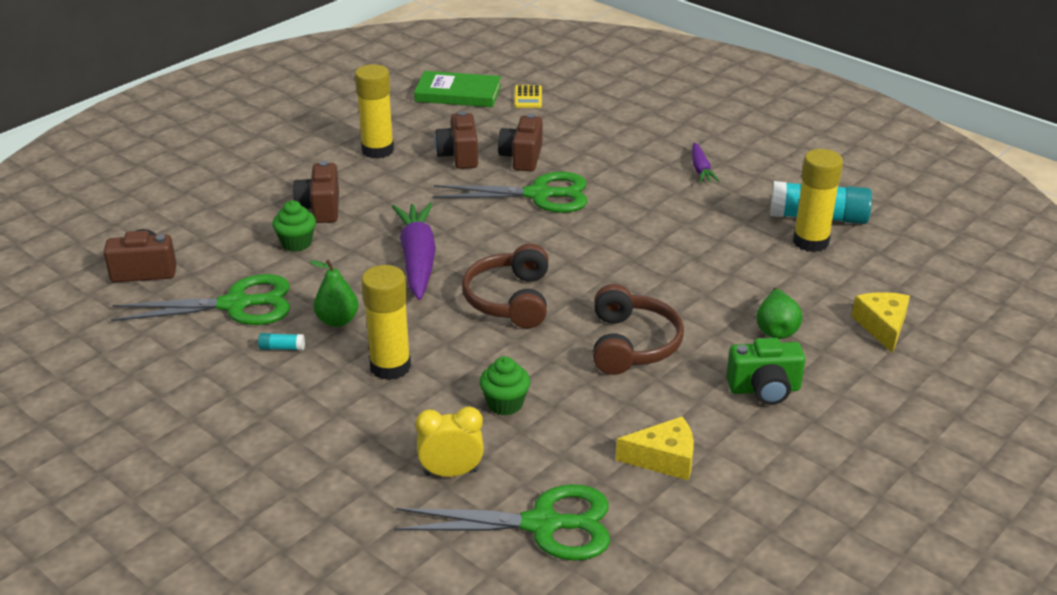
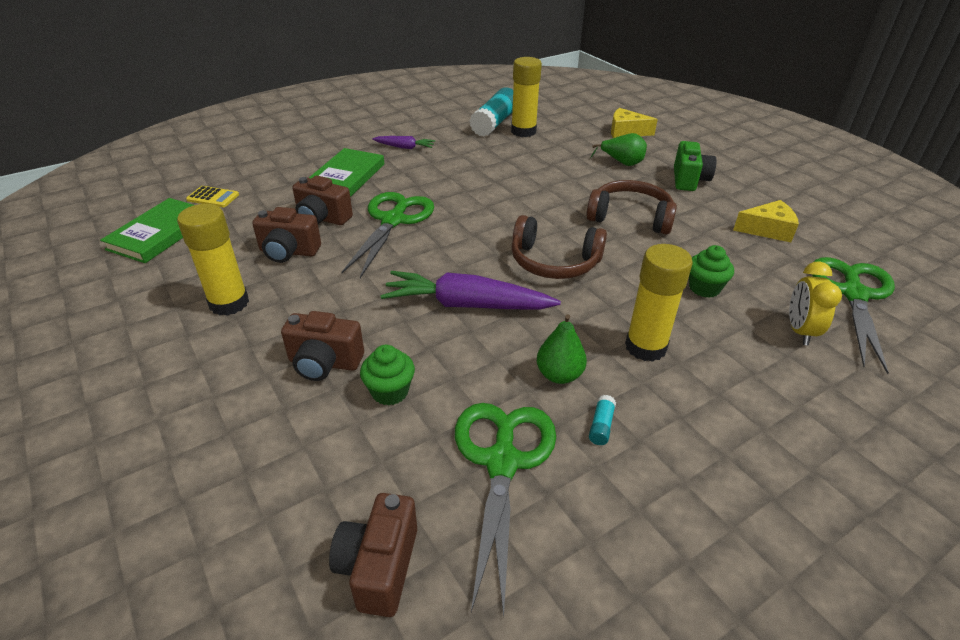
camera: 75 degrees left, 5 degrees up
yellow cheese [616,417,694,480] -> yellow cheese turned 75 degrees clockwise [733,200,799,242]
none -> green book [309,148,384,197]

